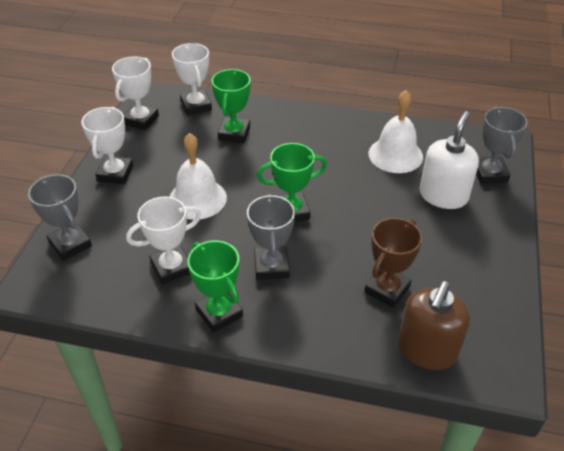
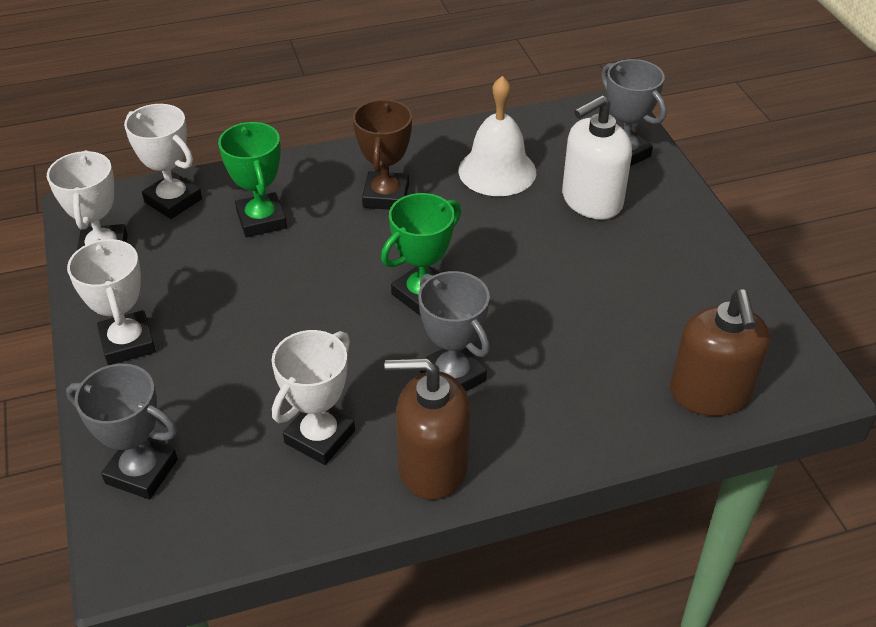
camera: 30 degrees left, 0 degrees up
white bell [169,133,227,220] -> none
green trophy [187,240,243,333] -> brown soap dispenser [385,358,470,500]
brown trophy [364,218,422,308] -> brown trophy moved to [353,99,412,210]
white soap dispenser [420,111,479,209] -> white soap dispenser turned 120 degrees counterclockwise [562,95,632,220]

